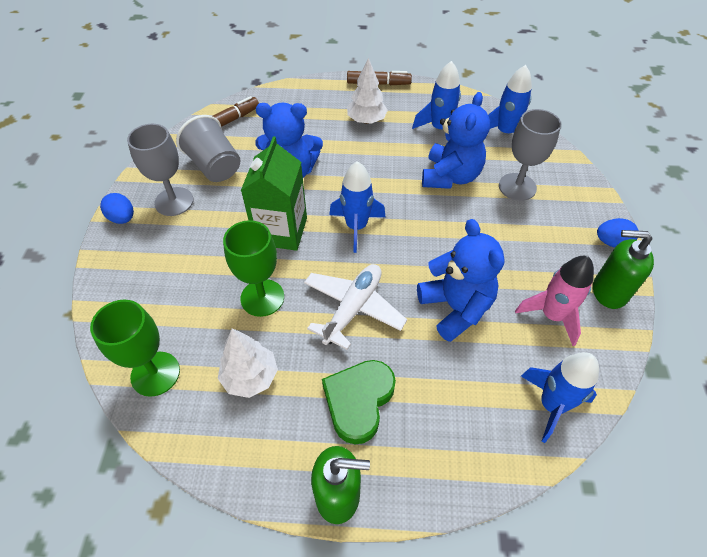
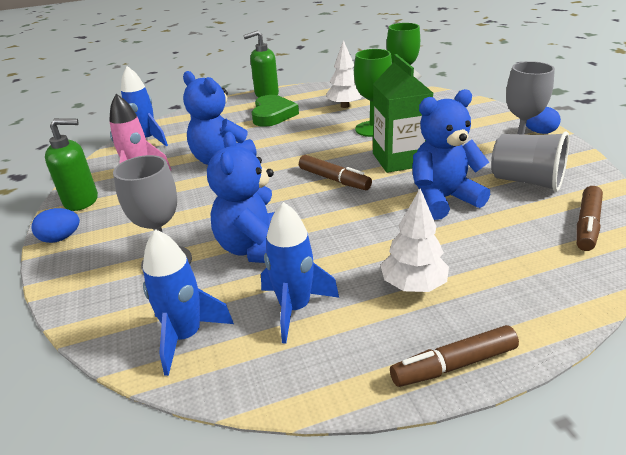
camera: 160 degrees right, 20 degrees down
white plane [304,264,407,350] -> none
blue rocket [329,161,386,253] -> brown marker [299,155,372,190]

